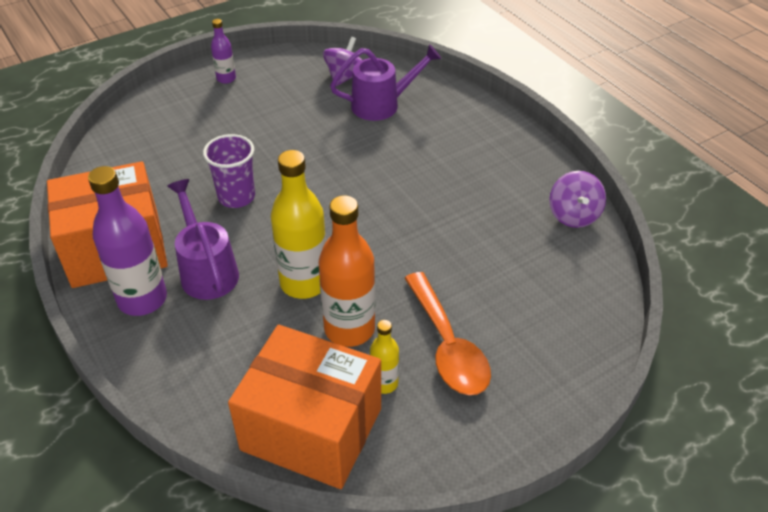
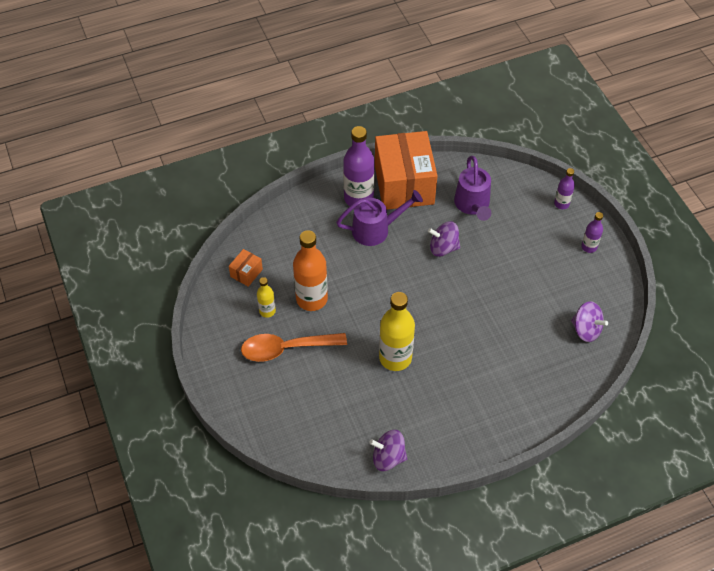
camera: 100 degrees right, 10 degrees up
purple cup [203,134,255,208] -> purple spinning top [428,221,460,257]
orange box [228,325,381,489] -> orange box [229,249,263,287], size x0.41
yellow bottle [271,150,326,299] -> yellow bottle moved to [379,292,415,371]
purple watering can [330,44,441,121] -> purple watering can moved to [454,156,491,221]
none -> purple bottle [554,168,575,209]

